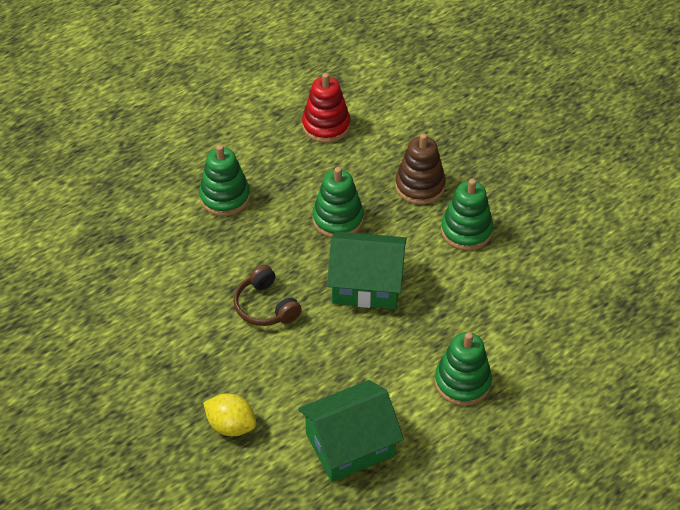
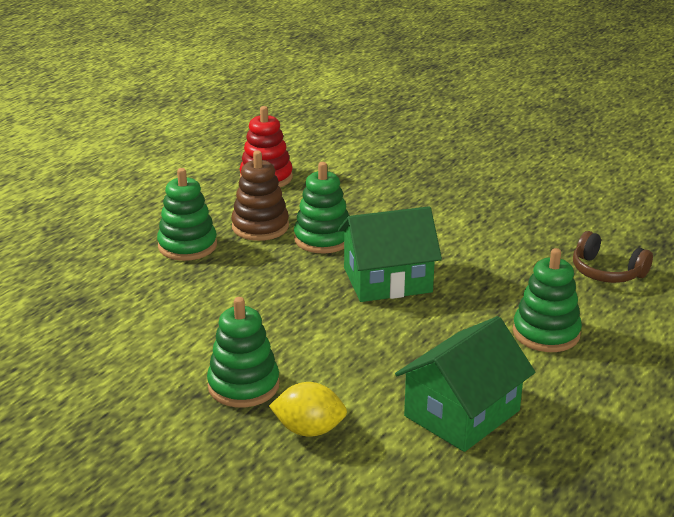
camera: 20 degrees left, 20 degrees down
brown headphones [233,265,302,326] -> brown headphones moved to [573,231,653,283]
brown stacking toy [395,133,446,204] -> brown stacking toy moved to [231,151,289,241]
green stacking toy [441,179,493,251] -> green stacking toy moved to [207,297,280,408]

